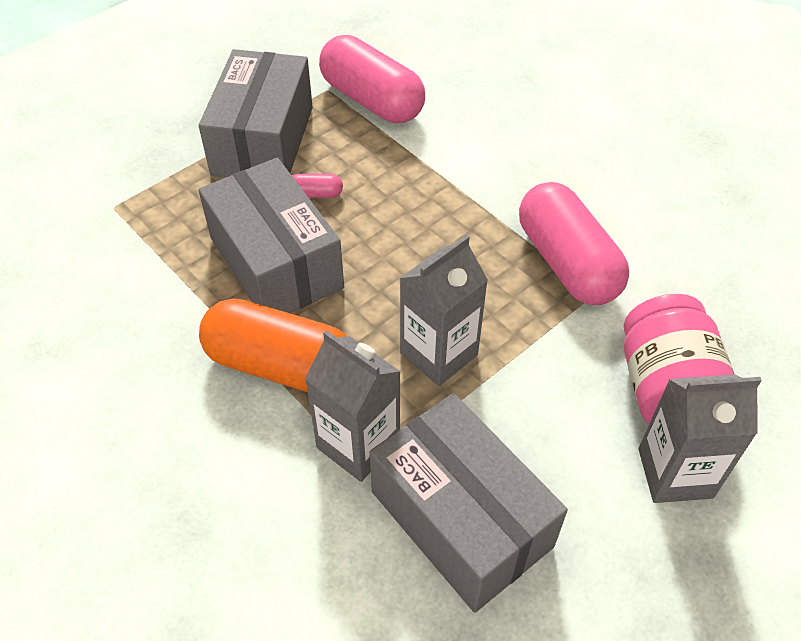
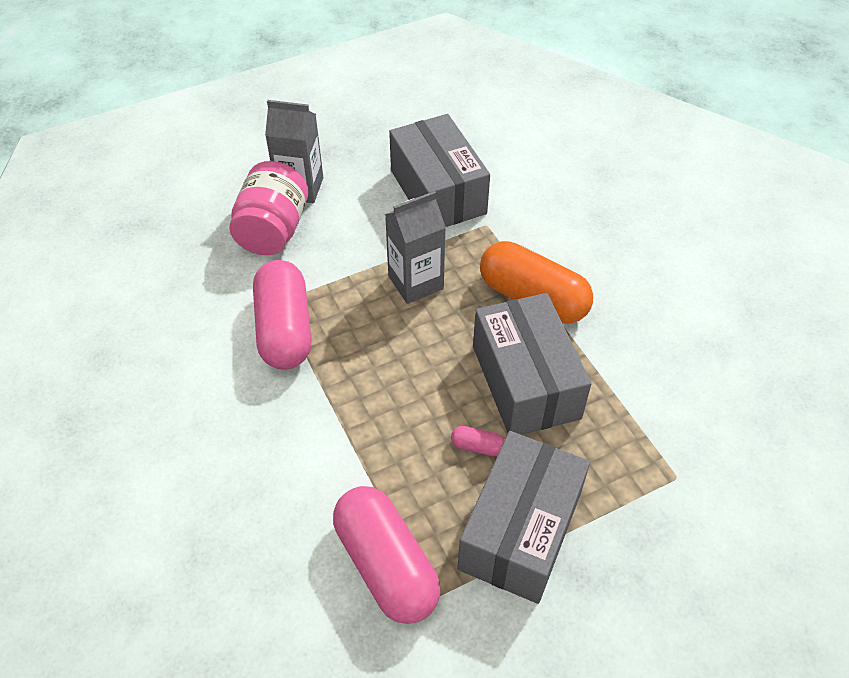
camera: 165 degrees left, 0 degrees up
grey carton [305,330,401,482] -> none

